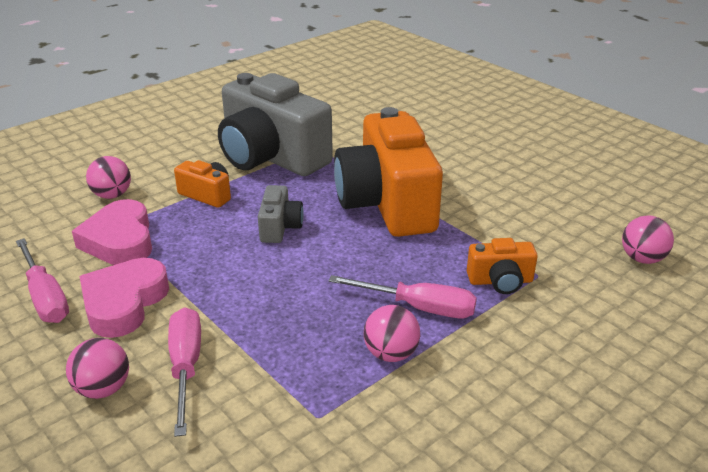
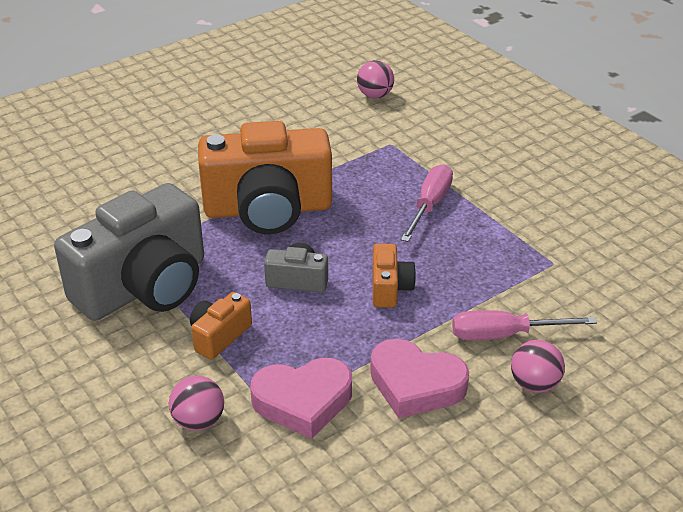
camera: 85 degrees left, 5 degrees up
pink screwdriver [16,238,69,323] -> none
pink ball [364,305,420,362] -> none
orange camera [467,238,538,294] -> orange camera moved to [373,244,416,308]

